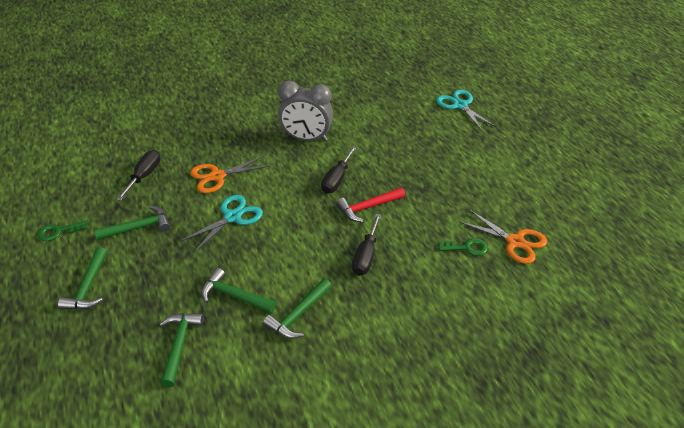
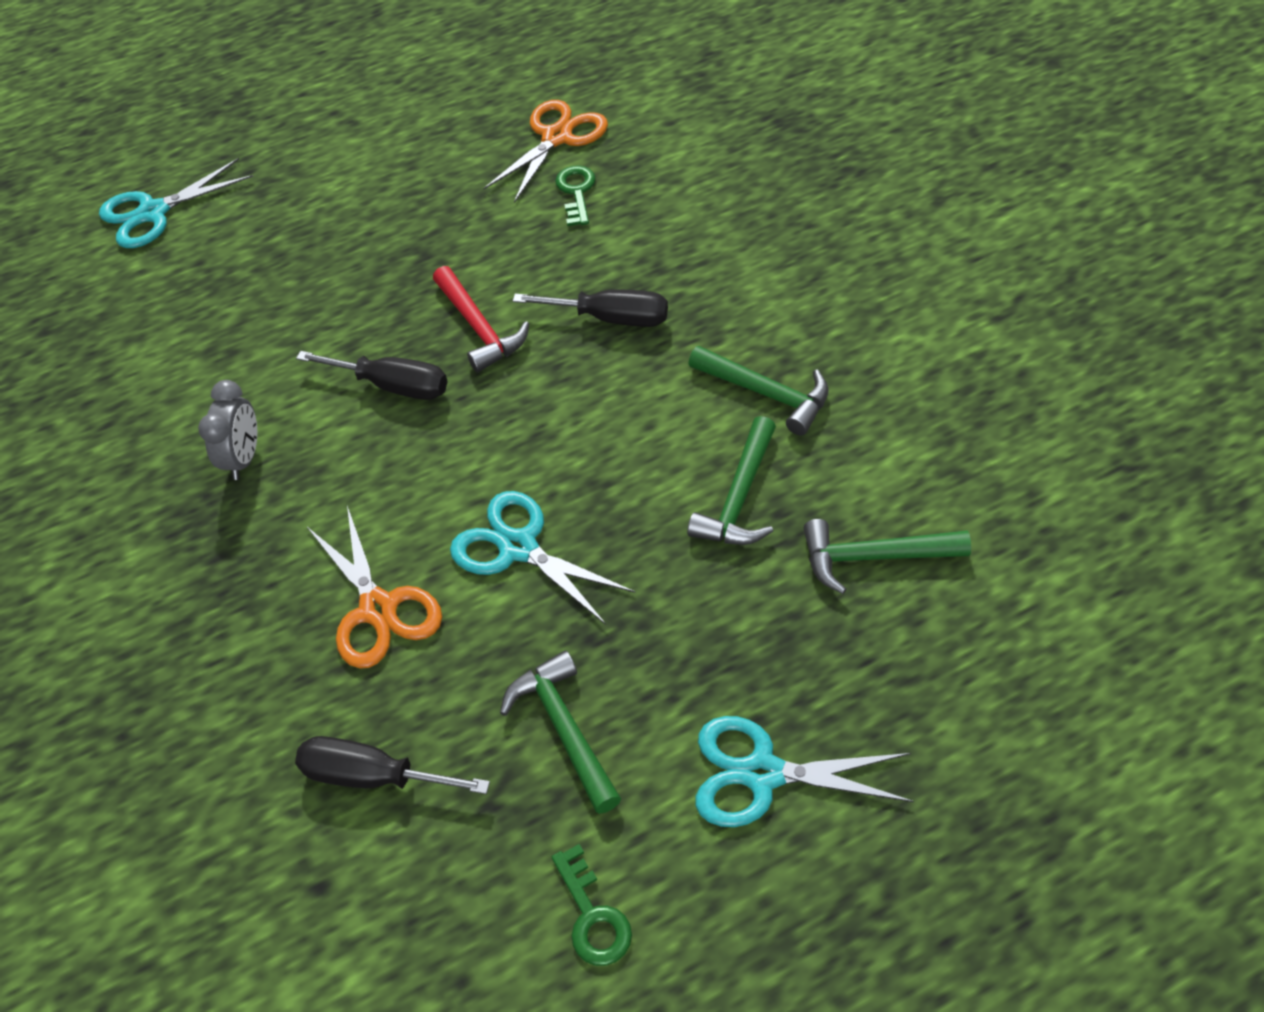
camera: 90 degrees left, 10 degrees up
green hammer [58,247,107,310] -> turquoise scissors [695,716,914,827]
grey clock [278,81,333,142] -> grey clock [198,380,257,480], size x0.57

